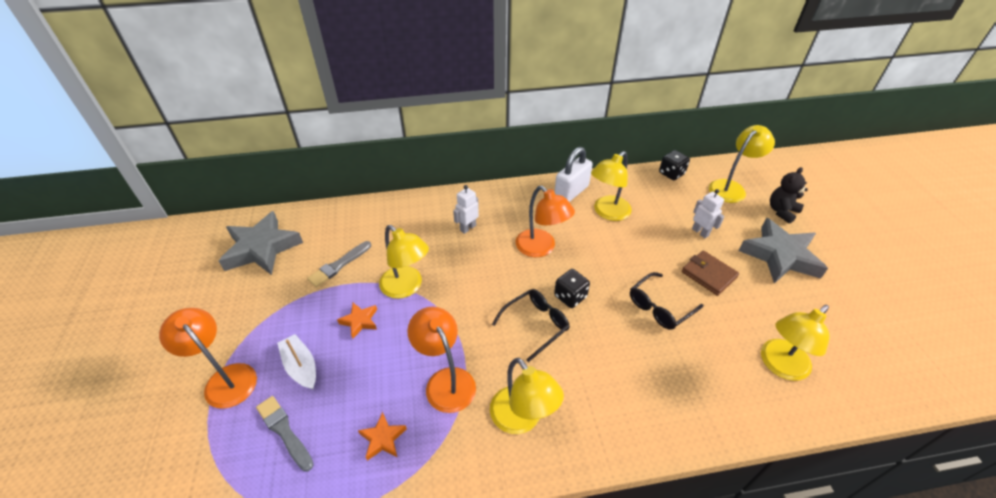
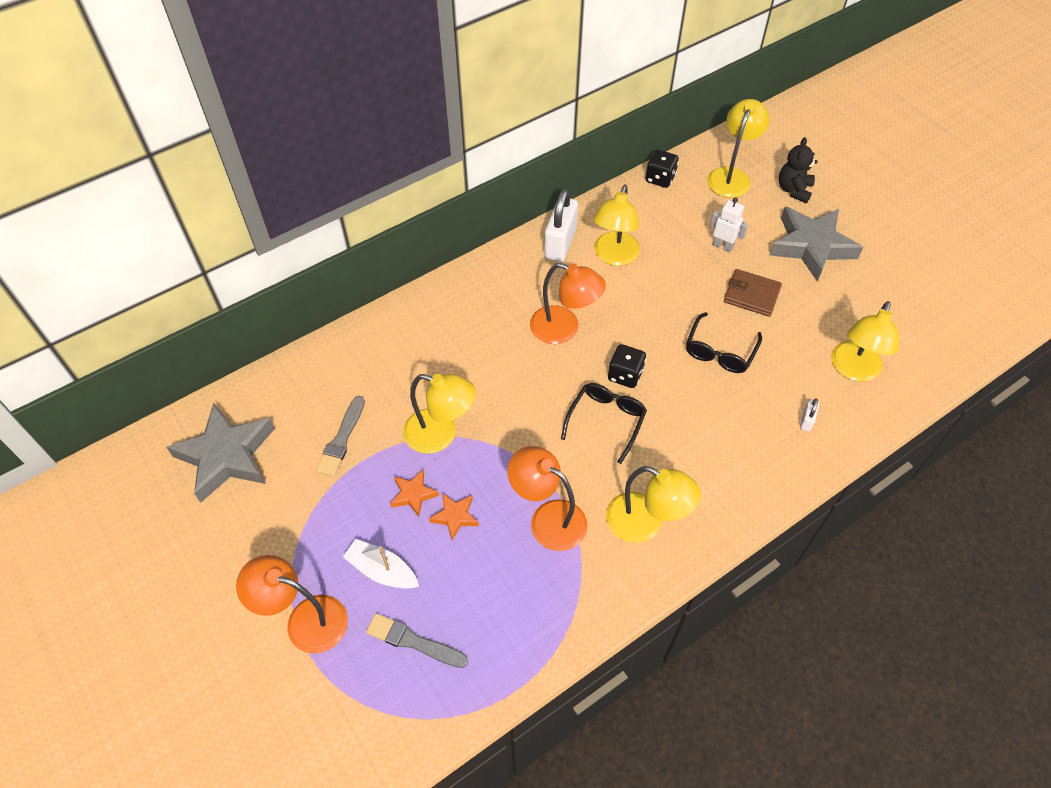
camera: 25 degrees left, 10 degrees up
orange star [358,412,407,461] -> orange star moved to [429,493,479,540]
white robot [453,185,479,234] -> none
none -> white padlock [800,399,819,432]

